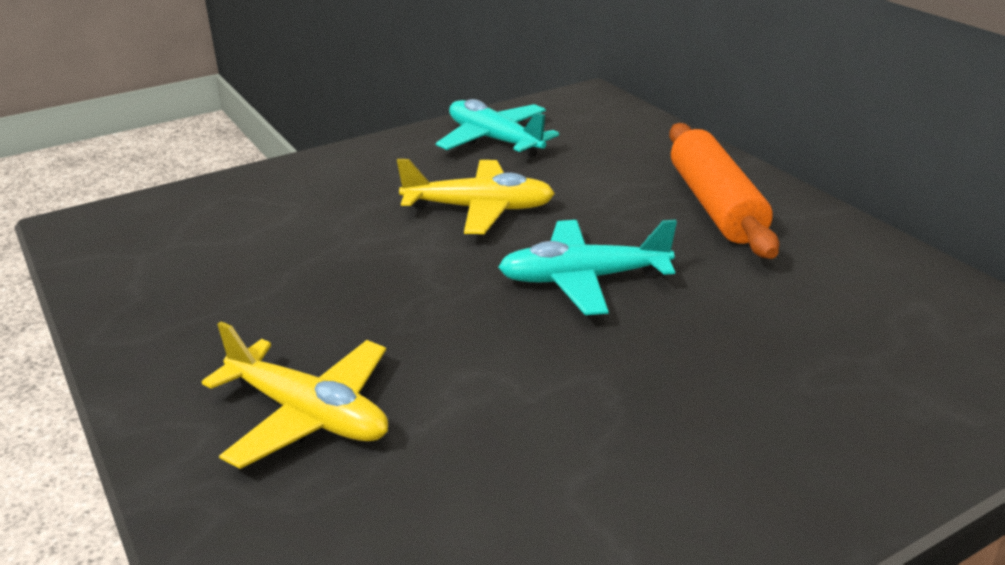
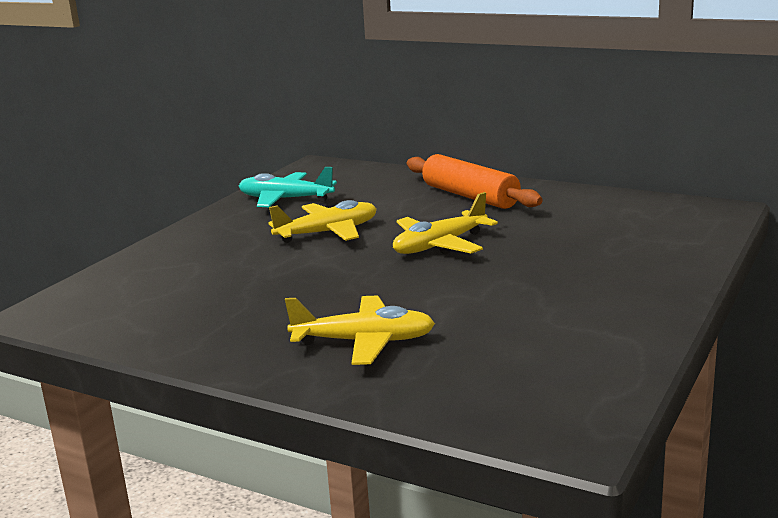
camera: 30 degrees left, 10 degrees down
turquoise plane [498,220,677,315] -> yellow plane [393,192,498,255]

